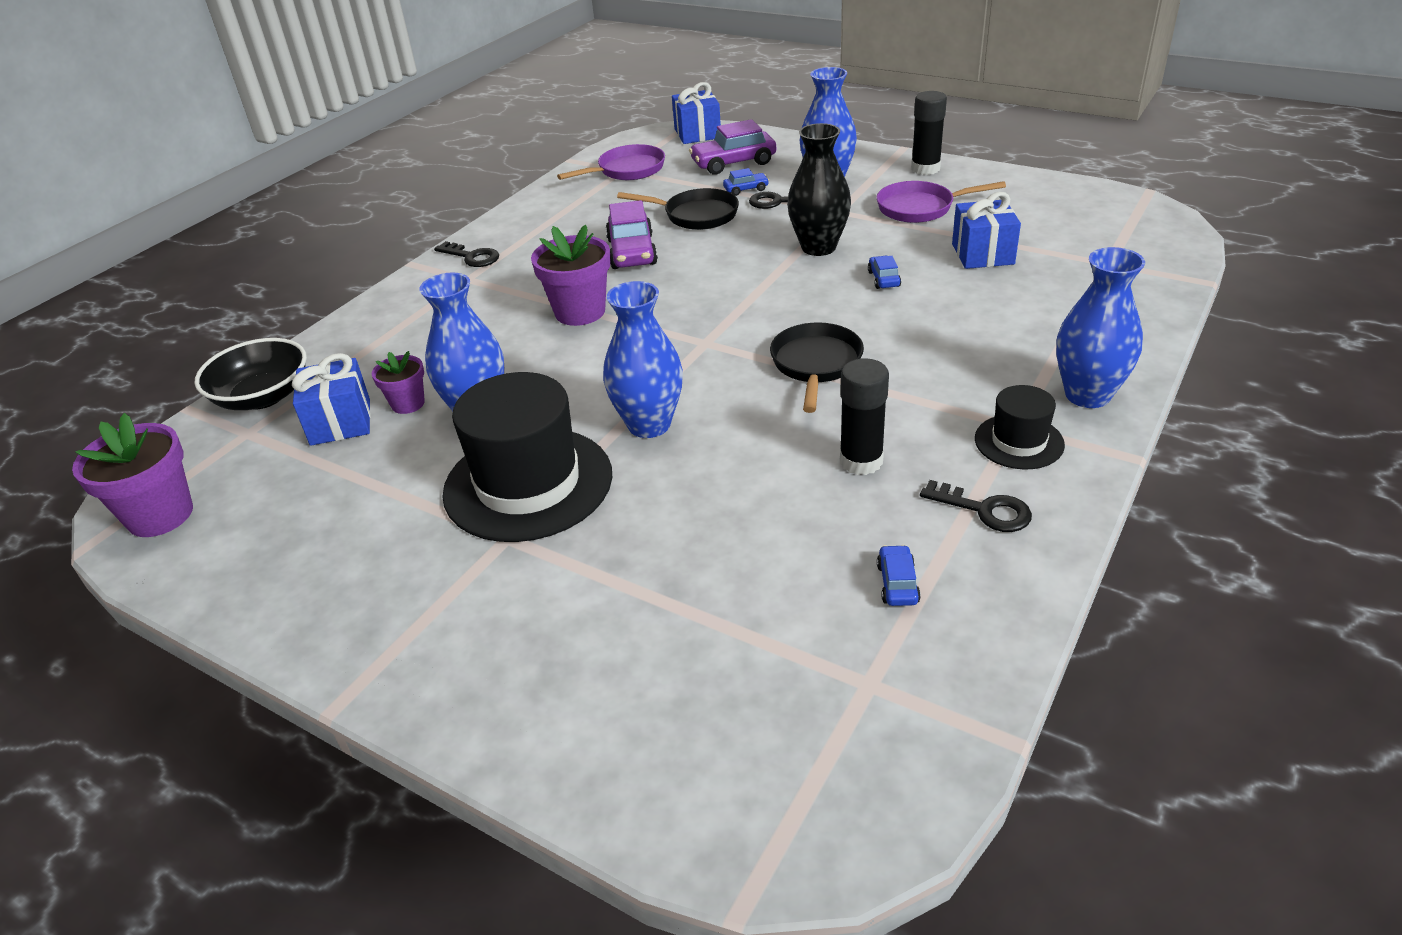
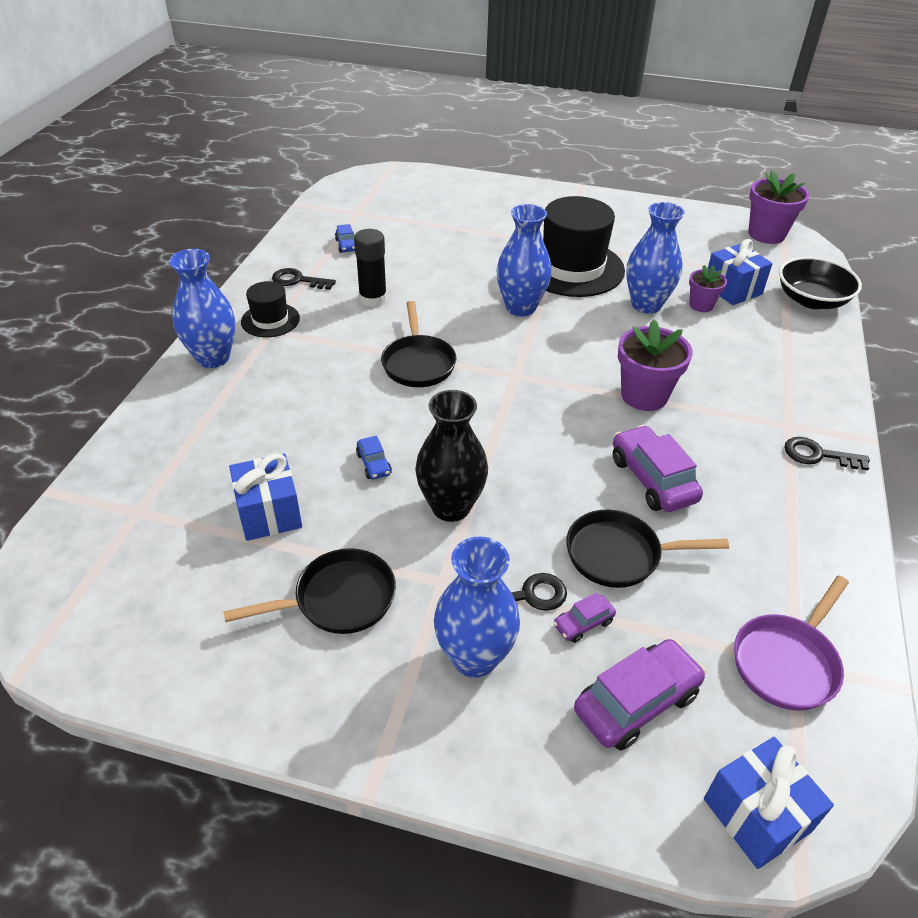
camera: 160 degrees right, 5 degrees up
blue car [723,168,769,196] -> purple car [553,593,616,643]
purple pan [876,181,1006,223] -> black pan [223,548,396,634]
black glue stick [911,91,947,175] -> none

